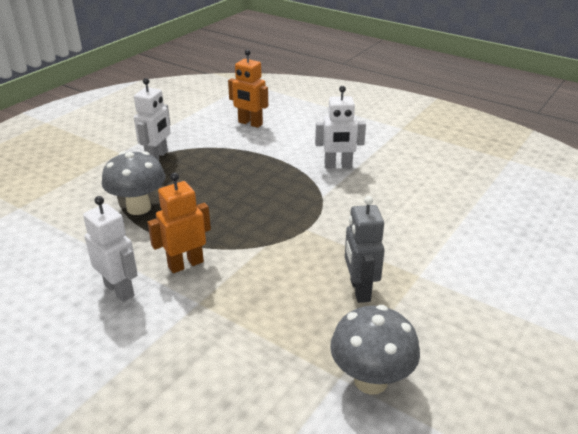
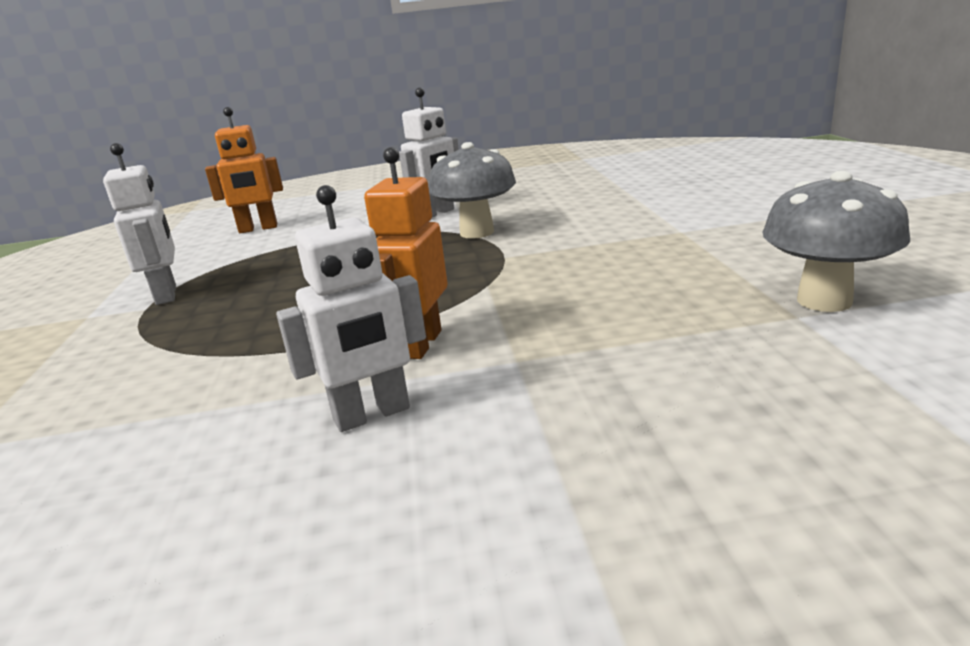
camera: 40 degrees left, 10 degrees down
white robot [83,196,137,302] -> white robot turned 150 degrees clockwise [276,185,426,432]
grey mushroom [102,151,165,215] -> grey mushroom moved to [429,142,516,239]
grey robot [345,196,385,303] -> none

